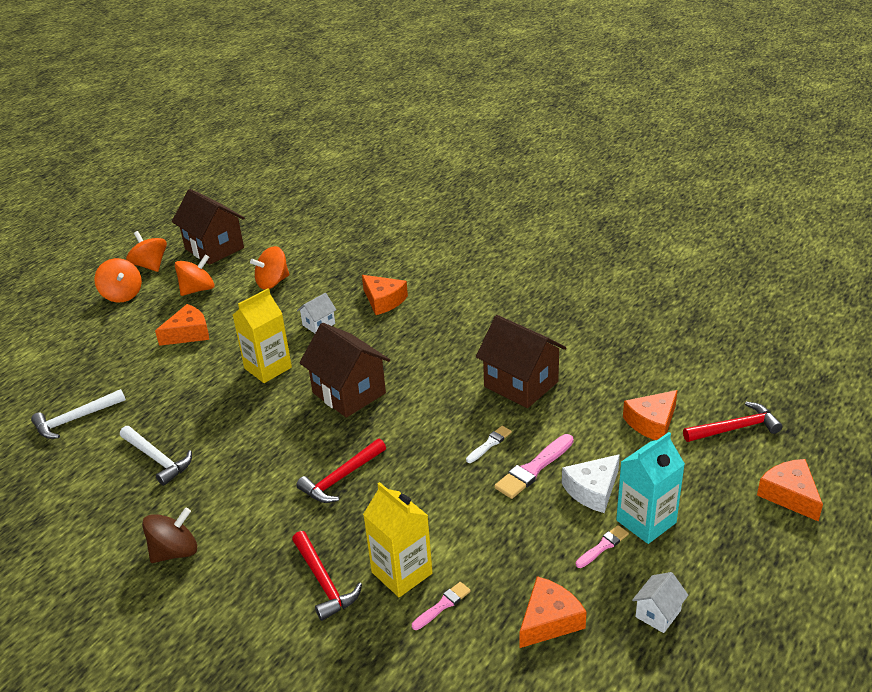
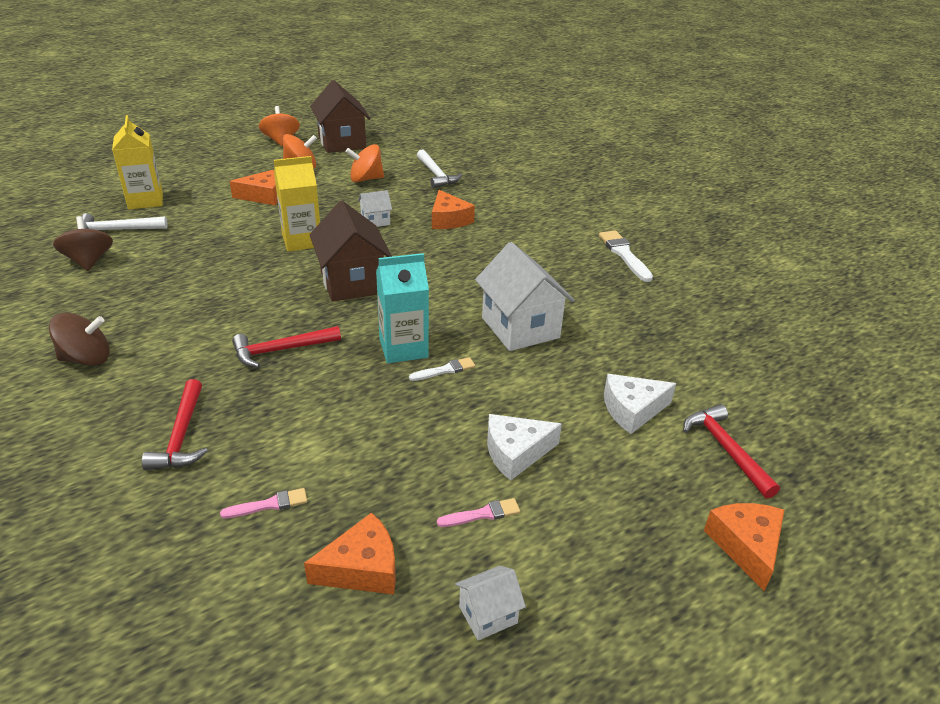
camera: 20 degrees right, 0 degrees up
orange spinning top [94,258,142,302] -> none
white hammer [120,426,192,486] -> white hammer moved to [417,149,462,188]
yellow carton [363,482,433,597] -> yellow carton moved to [112,115,163,209]
brown house [476,315,566,408] -> white house [475,242,574,351]
pink brush [494,434,574,499] -> none
turquoise carton [616,432,685,544] -> turquoise carton moved to [376,253,429,363]
orange cheese [623,390,678,440] -> white cheese [604,374,676,434]
red hammer [683,402,782,442] -> red hammer turned 120 degrees counterclockwise [683,404,780,499]
none -> brown spinning top [53,216,113,271]
none -> white brush [599,230,653,282]

